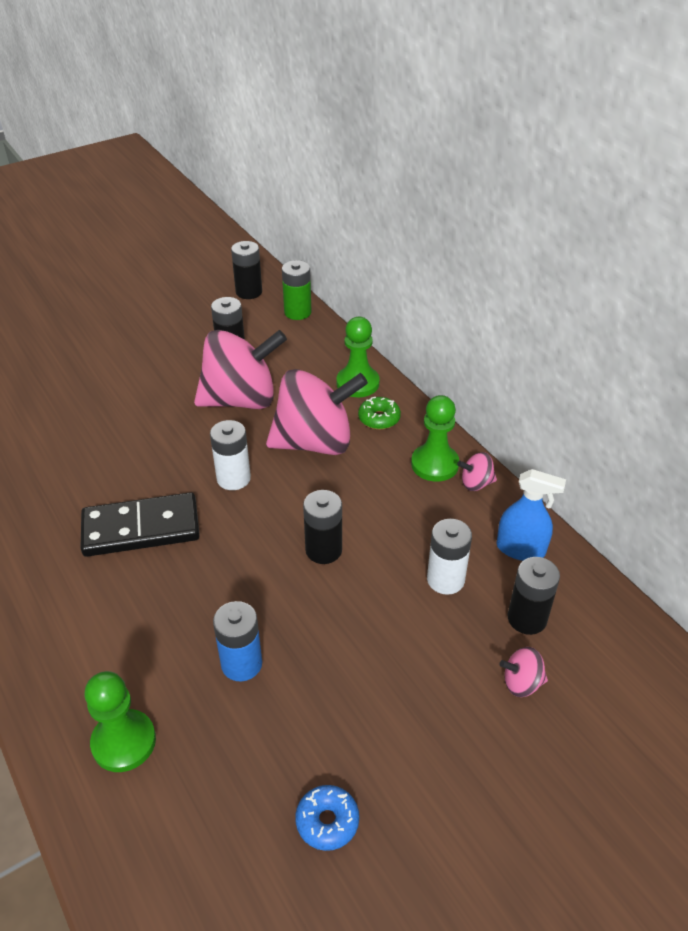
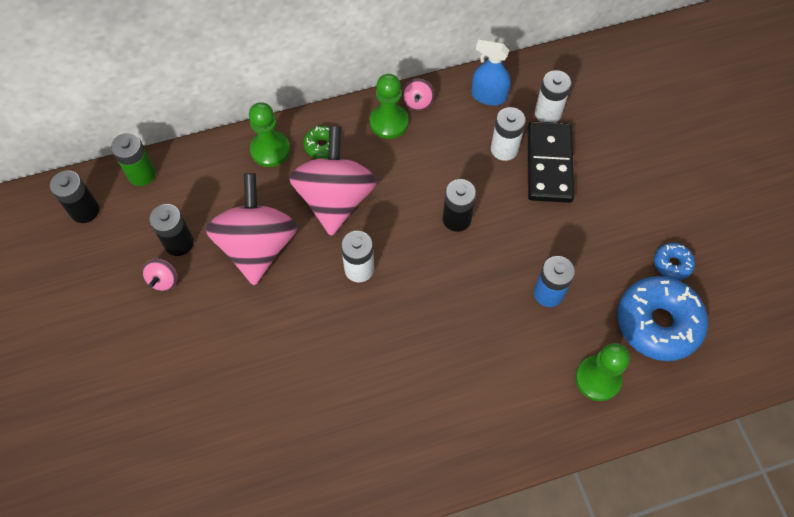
camera: 75 degrees left, 20 degrees up
black domino [80,492,200,557] -> black domino moved to [528,121,574,203]
blue spray bottle [497,469,566,561] -> blue spray bottle turned 105 degrees counterclockwise [471,39,511,106]
pink spinning top [500,647,548,697] -> pink spinning top moved to [142,259,177,291]
black battery [507,557,560,635] -> white battery [535,70,571,122]
none -> blue donut [617,276,708,361]

